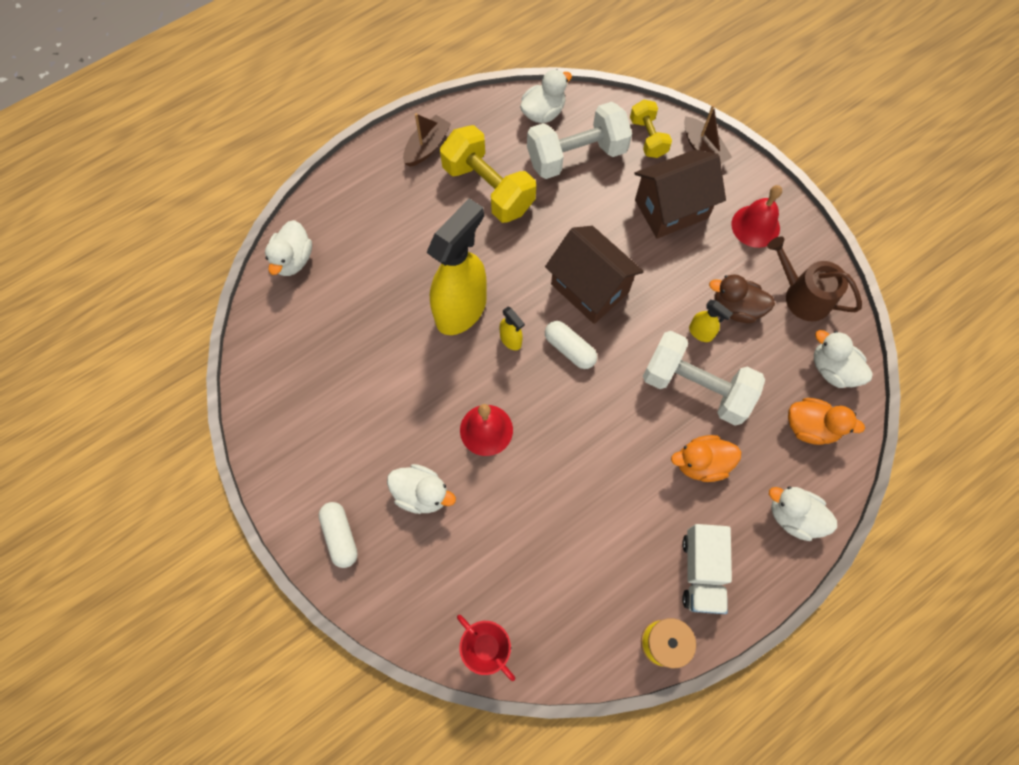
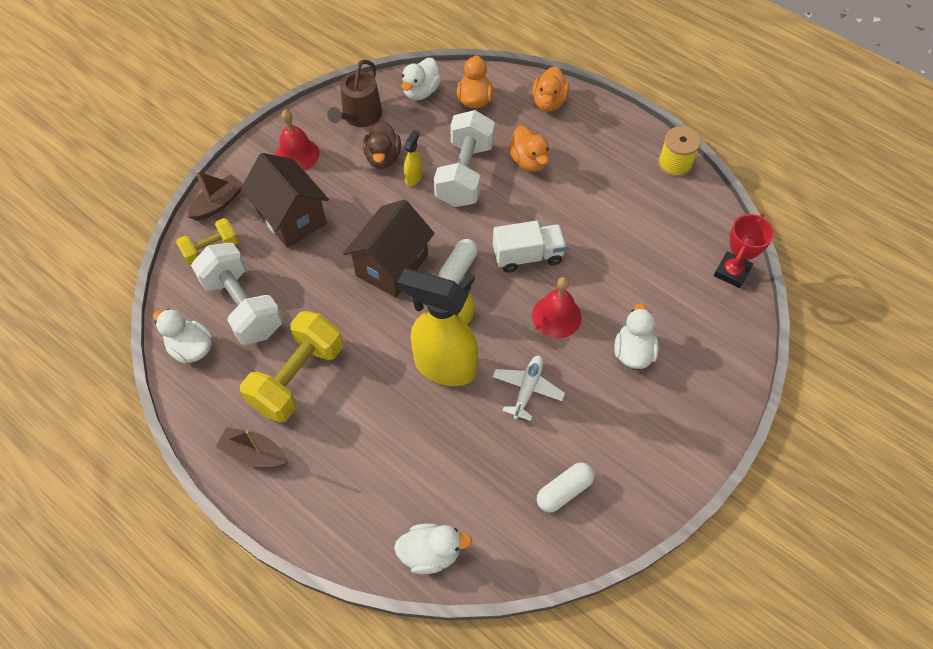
camera: 105 degrees left, 10 degrees down
white capsule [318,502,358,568] -> white capsule moved to [537,462,595,512]
white truck [682,524,732,614] -> white truck moved to [493,221,567,273]
white duck [769,486,837,541] -> orange duck [532,66,569,111]
none -> white plane [493,356,565,421]

